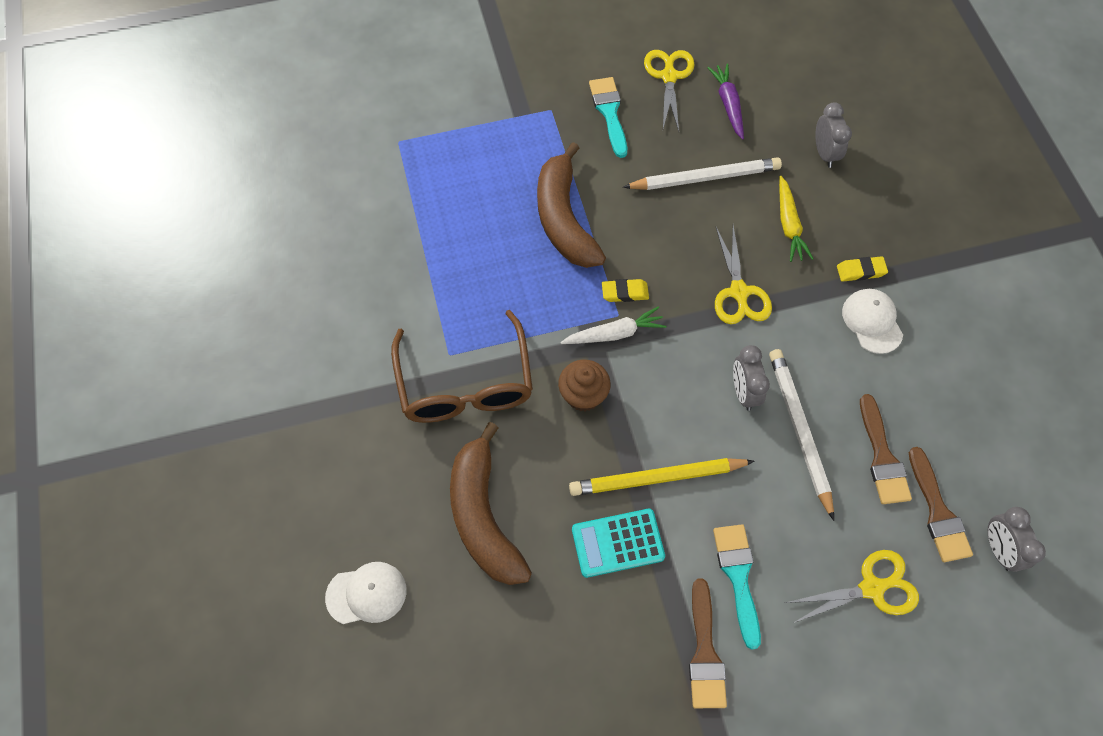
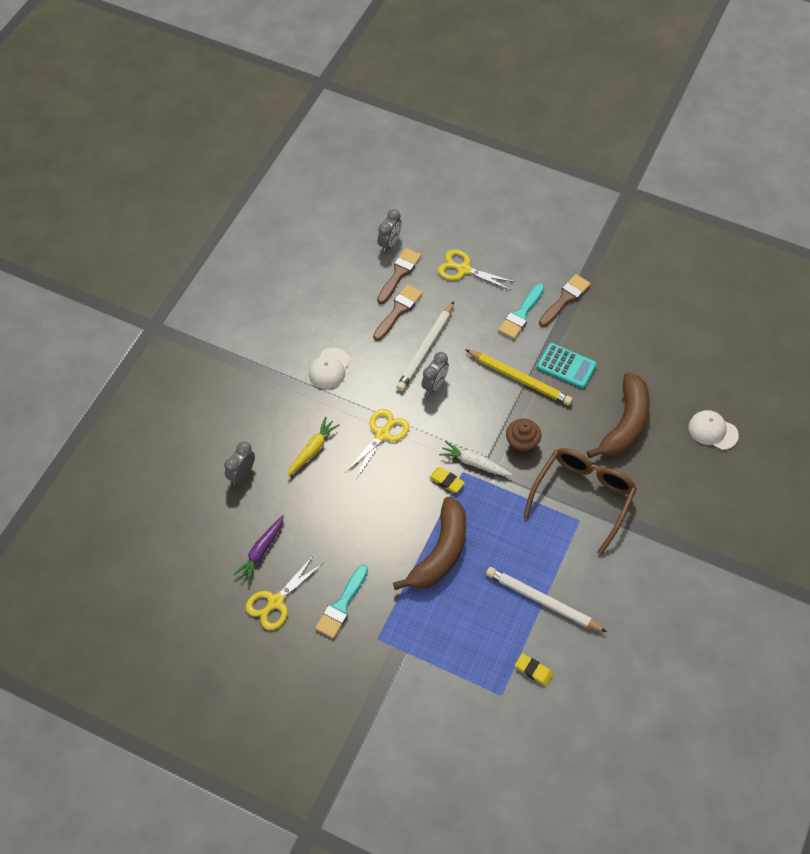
camera: 140 degrees left, 5 degrees down
white pencil [623,157,782,190] -> white pencil moved to [486,567,607,632]
yellow eraser [837,256,888,282] -> yellow eraser moved to [515,653,553,686]

